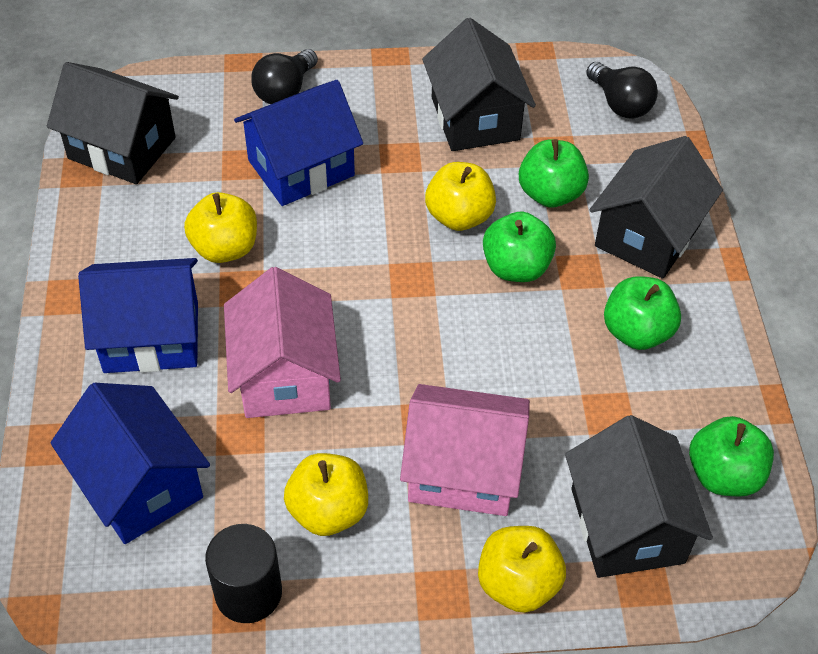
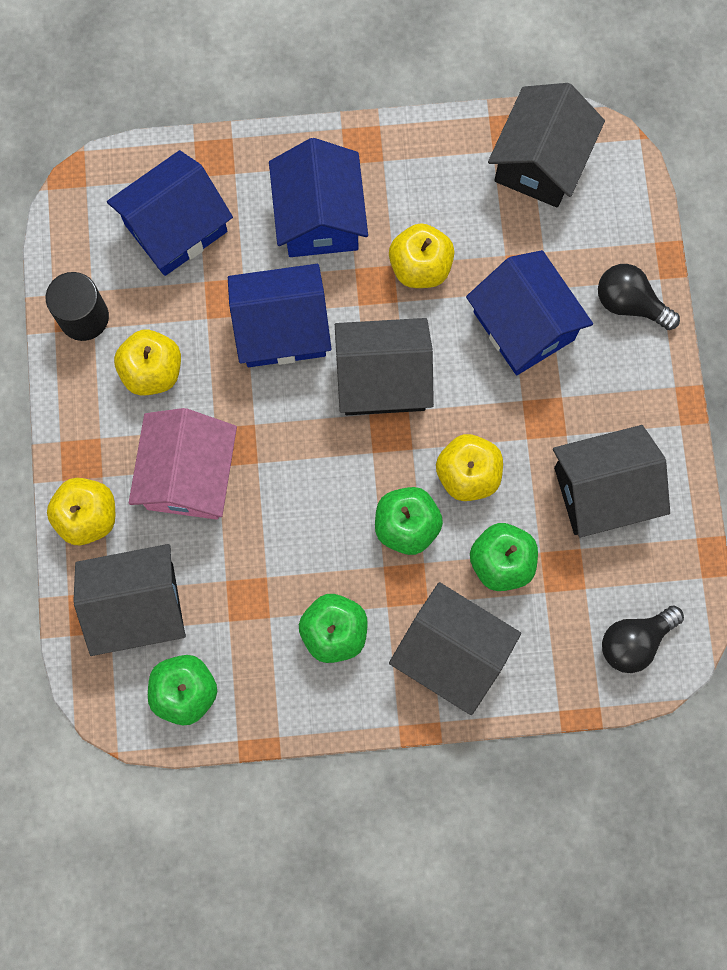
camera: 90 degrees right, 25 degrees up
pink house [224,267,341,418] -> blue house [228,264,331,367]
none -> black house [335,318,434,415]

